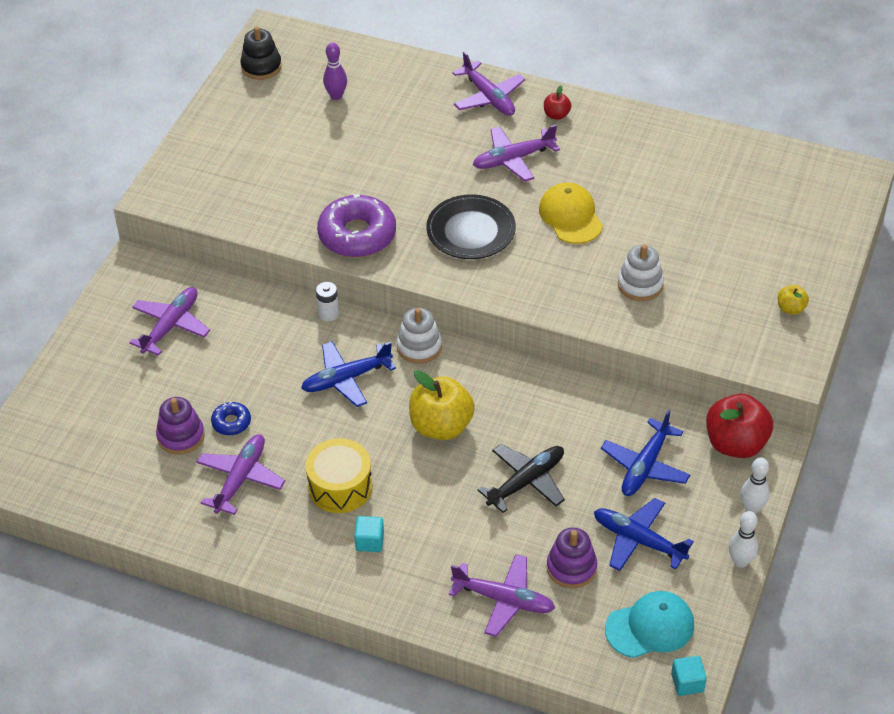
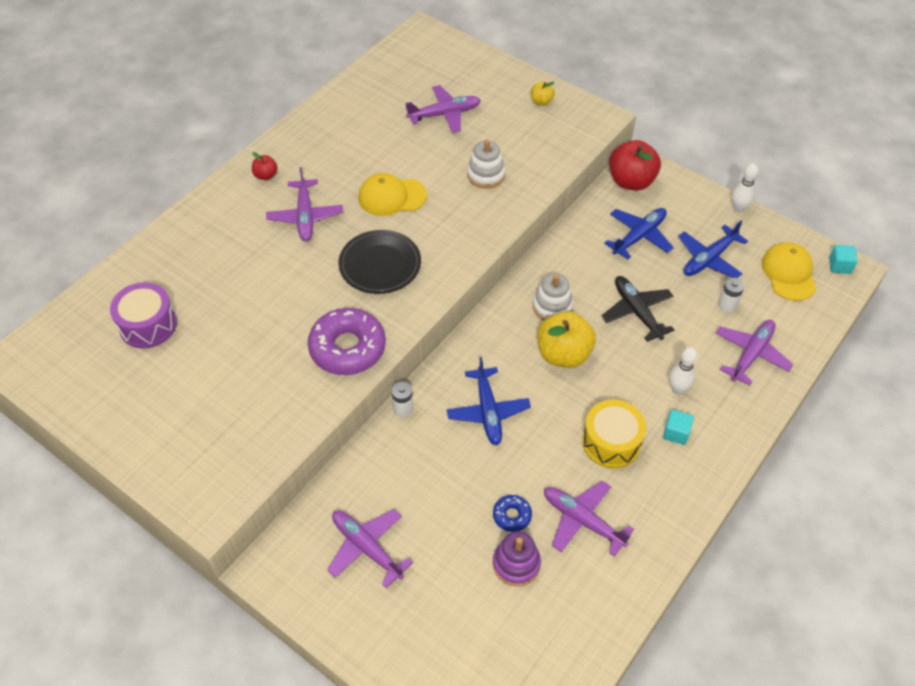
camera: 75 degrees left, 5 degrees up
black stacking toy [240,26,282,80] -> none
purple bowling pin [323,42,347,100] -> purple drum [110,282,177,349]
white stacking toy [396,308,442,364] -> white stacking toy moved to [533,273,573,320]
purple plane [452,51,525,116] -> purple plane moved to [405,85,481,133]
purple stacking toy [547,527,597,588] -> white battery [718,278,744,312]
blue plane [601,410,690,496] -> blue plane turned 90 degrees counterclockwise [604,208,674,259]
turquoise cap [605,591,694,658] -> yellow cap [762,242,817,301]
white bowling pin [741,458,770,514] -> white bowling pin moved to [669,347,697,395]

